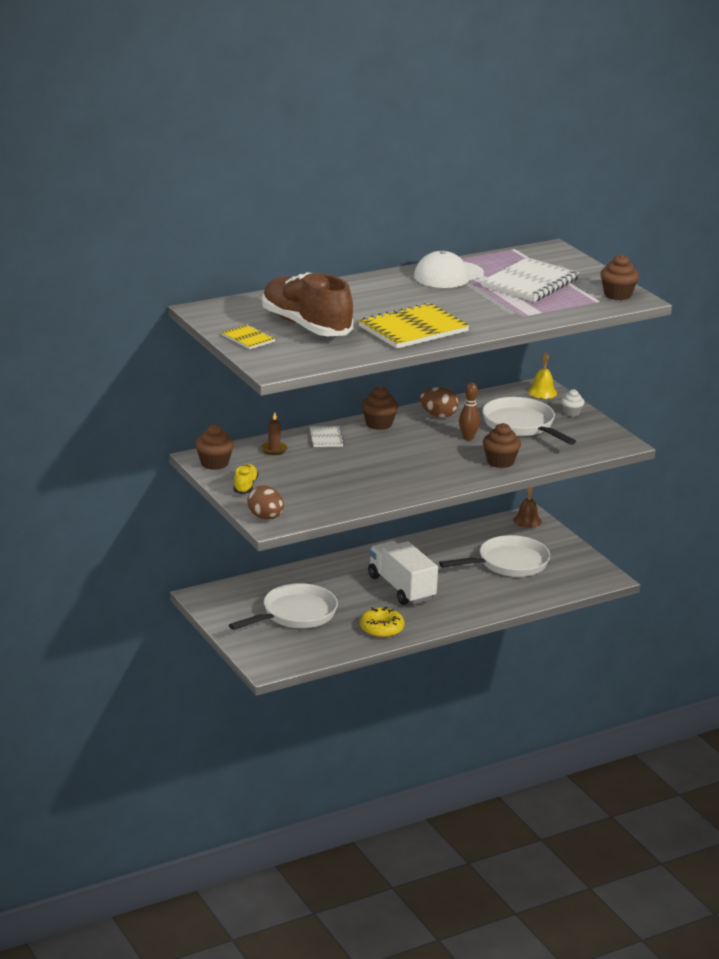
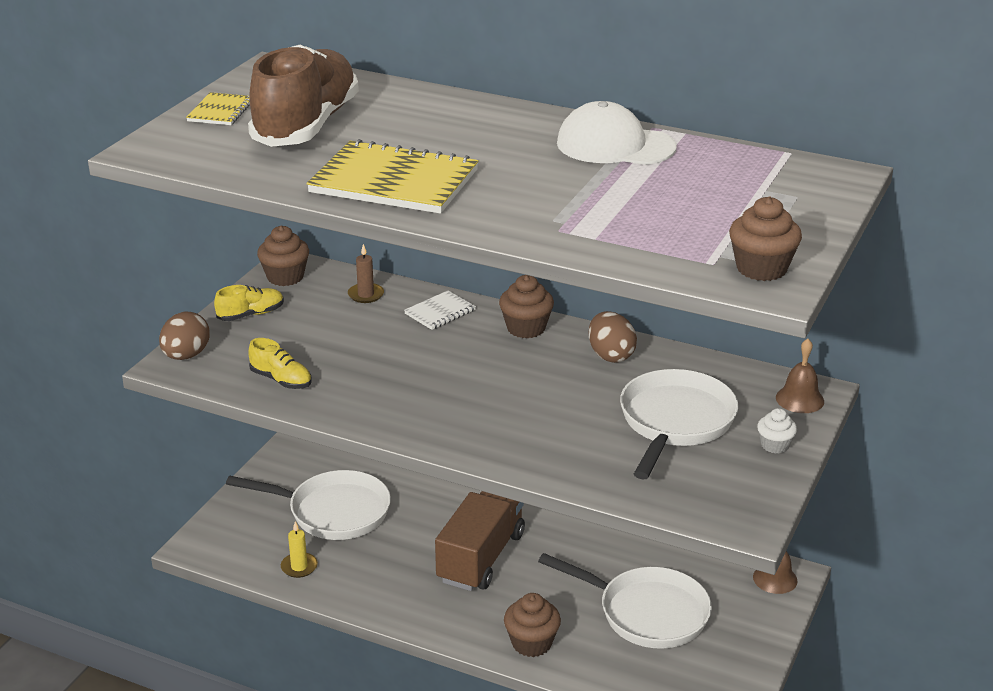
camera: 55 degrees right, 5 degrees up
yellow donut [360,607,404,638] -> none
white truck [368,541,438,605] -> brown truck [435,491,525,591]
brown bowling pin [459,382,480,440] -> none
white notebook [481,257,579,302] -> none
brown cupcake [483,423,521,468] -> brown cupcake moved to [504,593,561,657]
yellow bell [528,352,557,399] -> brown bell [776,339,824,413]
none -> yellow shoe [248,338,312,389]
none -> yellow candle [281,521,318,578]

